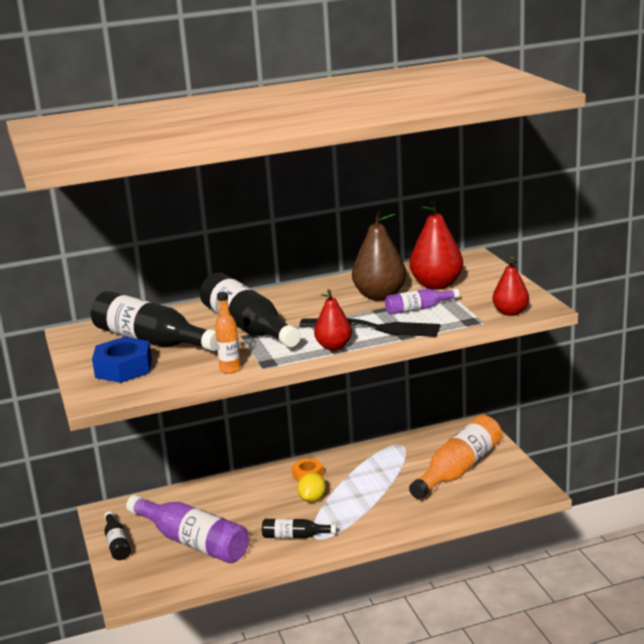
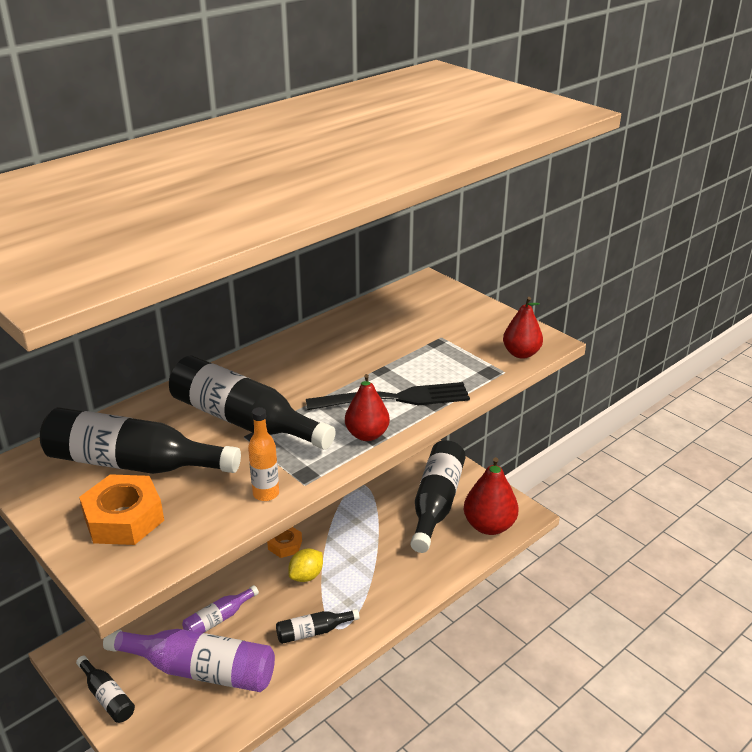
camera: 25 degrees left, 10 degrees up
blue nut [92,337,152,383] -> orange nut [79,474,164,545]
yellow lemon [298,472,326,502] -> yellow lemon turned 45 degrees clockwise [288,548,323,582]
brown pear [352,210,406,300] -> none
purple bottle [385,289,459,315] -> purple bottle moved to [182,585,259,633]
red pear [409,201,463,290] -> red pear moved to [464,457,519,535]
orange bottle [409,415,502,499] -> black bottle [410,440,466,553]

